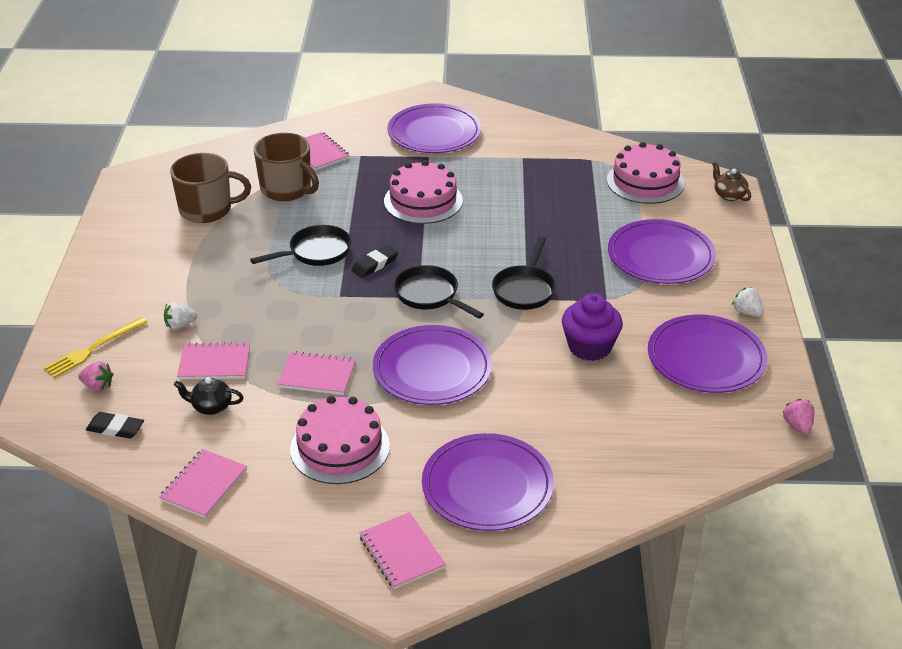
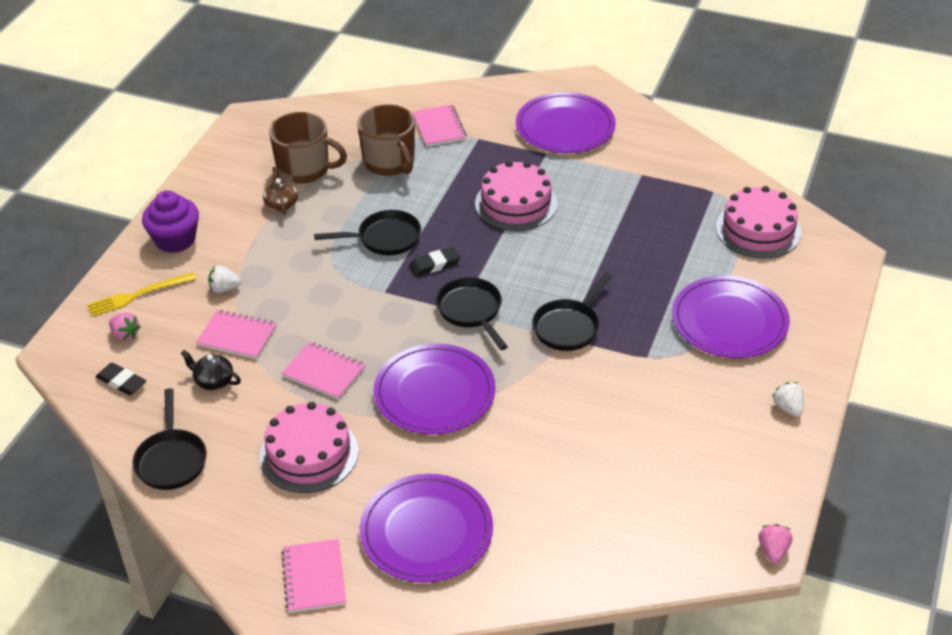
camera: 20 degrees right, 5 degrees up
pink notebook [159,449,247,518] -> black pan [132,388,207,490]
purple cupcake [562,293,623,361] -> purple cupcake moved to [142,190,199,253]
purple plate [648,314,767,393] -> none
brown teapot [712,162,751,201] -> brown teapot moved to [263,167,298,215]

